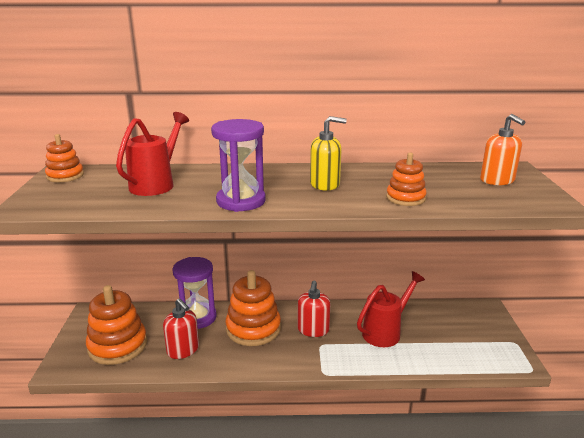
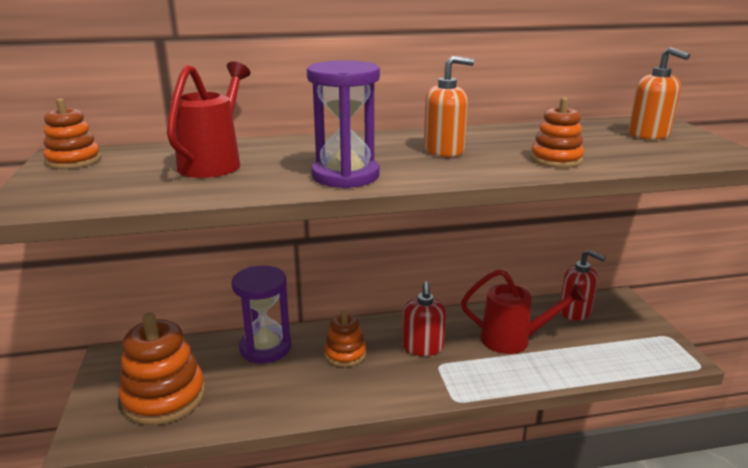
camera: 10 degrees left, 0 degrees up
red soap dispenser [163,298,199,359] -> red soap dispenser moved to [560,250,606,321]
orange stacking toy [226,270,281,346] -> orange stacking toy [324,310,366,367], size x0.57
yellow soap dispenser [310,116,347,190] -> orange soap dispenser [424,56,474,157]
red watering can [357,271,425,347] -> red watering can turned 60 degrees clockwise [461,269,586,354]

